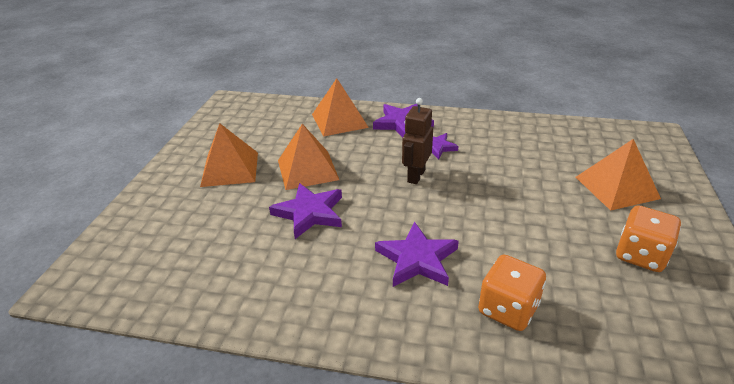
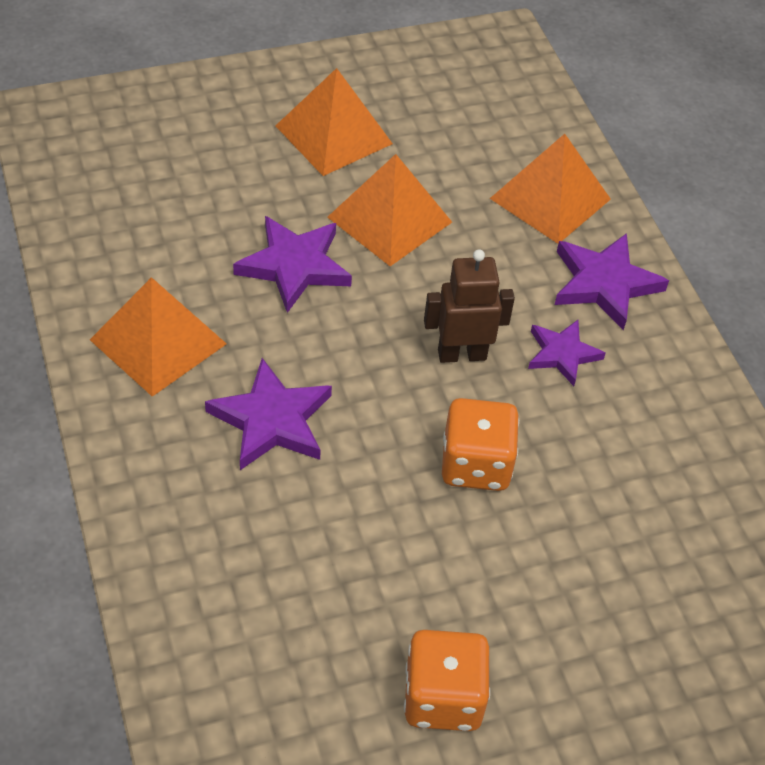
camera: 55 degrees right, 15 degrees up
orange dice [478,255,546,331] -> orange dice moved to [442,398,519,491]
orange pyramid [576,139,661,211] -> orange pyramid moved to [90,277,227,397]

